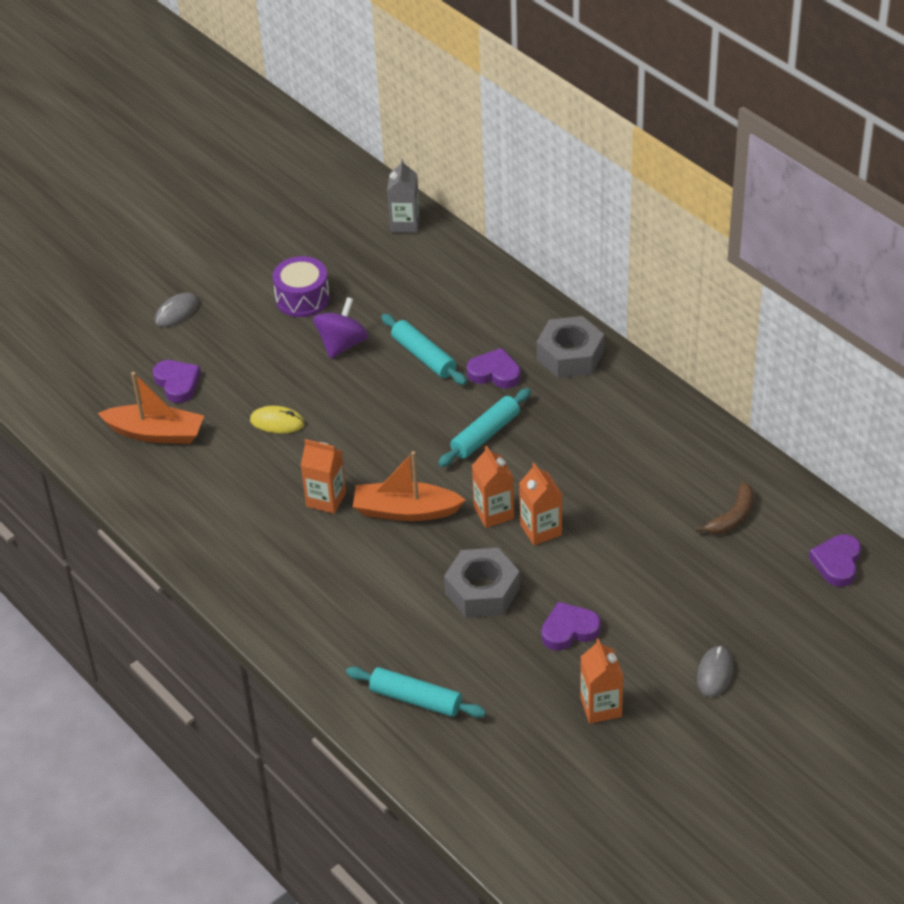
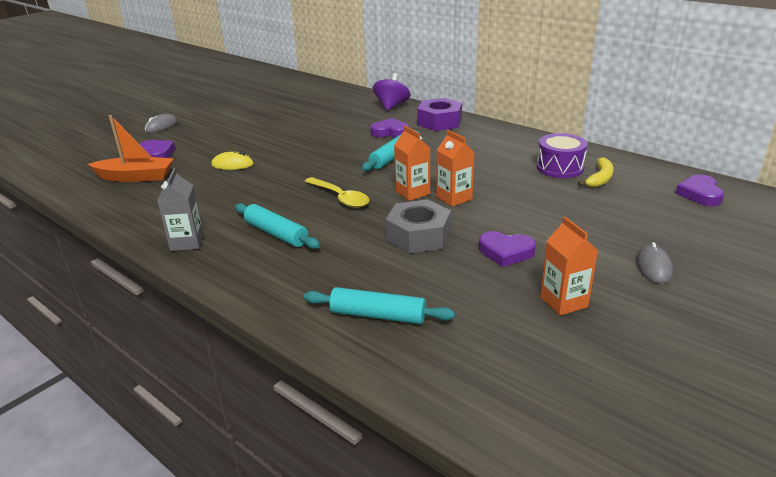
camera: 10 degrees left, 15 degrees down
purple drum [273,256,330,317] -> purple drum moved to [537,133,588,178]
orange carton [301,439,346,514] -> none
purple spinning top [313,297,369,359] -> purple spinning top moved to [373,73,410,111]
orange boat [353,451,465,521] -> yellow spoon [304,177,370,208]
turquoise rolling pin [381,314,467,385] -> turquoise rolling pin moved to [235,203,320,249]
grey carton [387,159,420,233] -> grey carton moved to [157,168,204,251]
grey nut [537,316,604,378] -> purple nut [417,98,462,131]
purple heart [541,602,601,651] -> purple heart turned 135 degrees counterclockwise [479,231,536,267]
brown banana [695,482,753,534] -> yellow banana [578,157,614,187]

